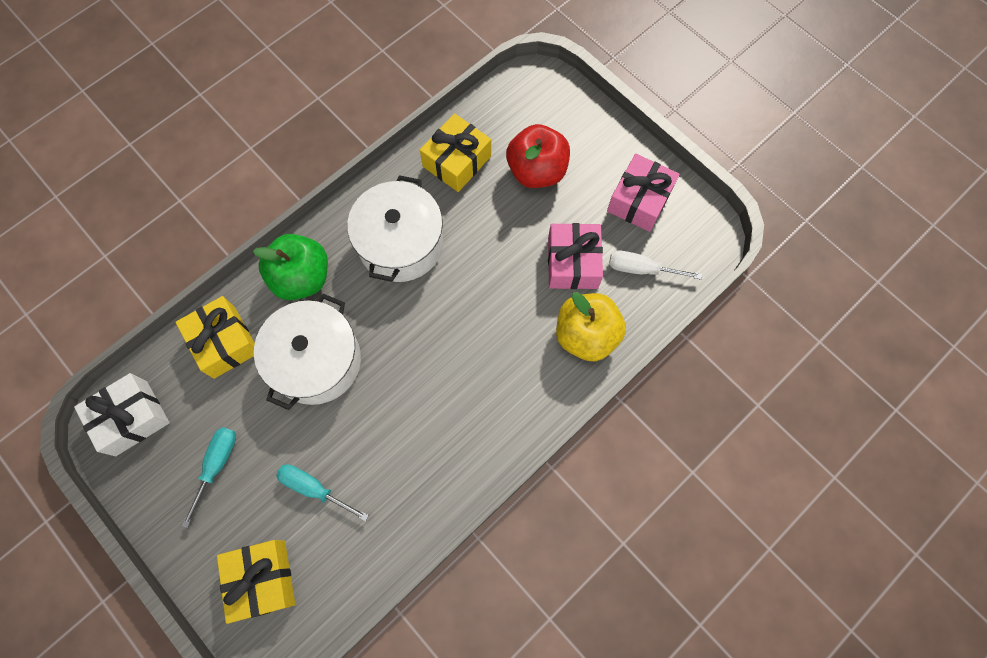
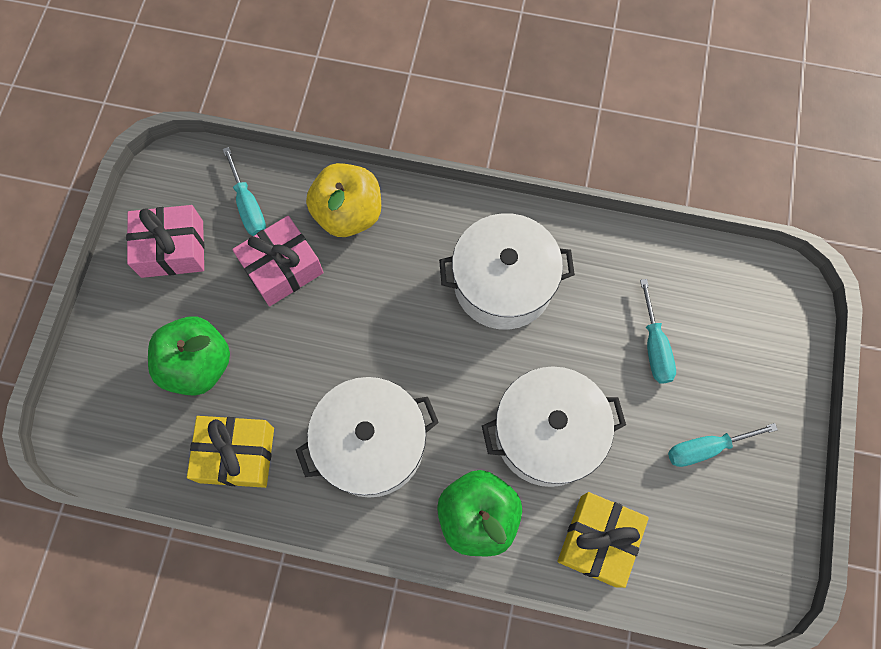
camera: 125 degrees left, 0 degrees up
white gift [74,373,170,456] -> none
yellow gift [217,540,295,624] -> none
red apple [506,124,570,188] -> green apple [148,316,230,396]
white screwdriver [609,251,702,280] -> turquoise screwdriver [223,147,266,236]
none -> white pot [439,213,575,330]

